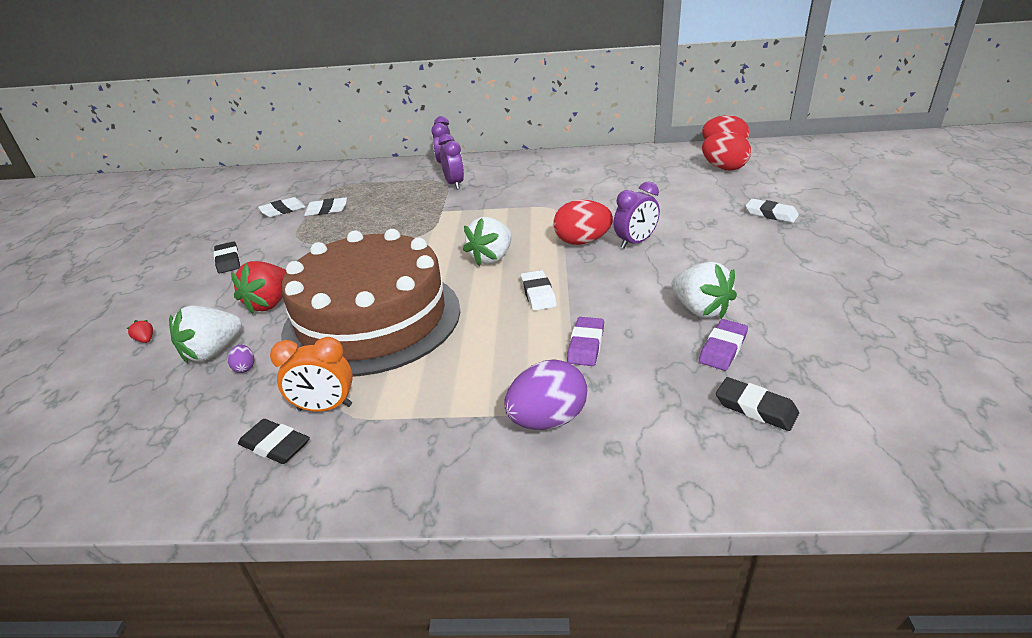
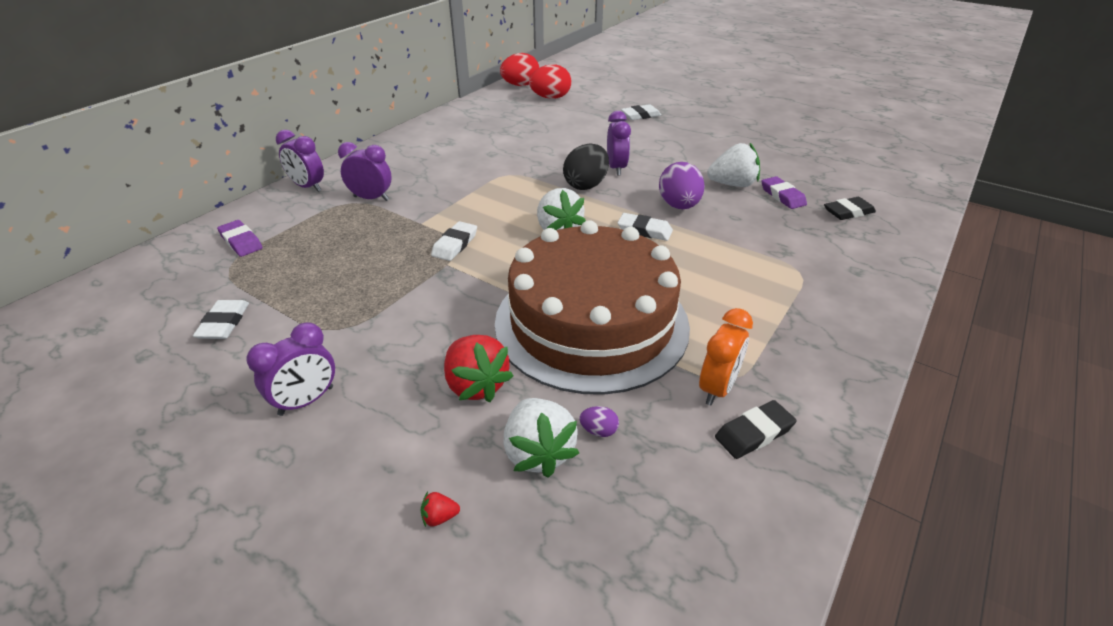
camera: 60 degrees left, 5 degrees up
black eraser [214,241,240,274] -> purple clock [246,322,335,416]
white eraser [304,197,347,216] -> white eraser moved to [431,221,477,261]
purple egg [505,359,587,430] -> purple egg moved to [659,162,705,209]
red egg [554,200,613,245] -> black egg [563,144,609,190]
purple eraser [567,317,604,366] -> purple eraser moved to [217,220,263,257]

